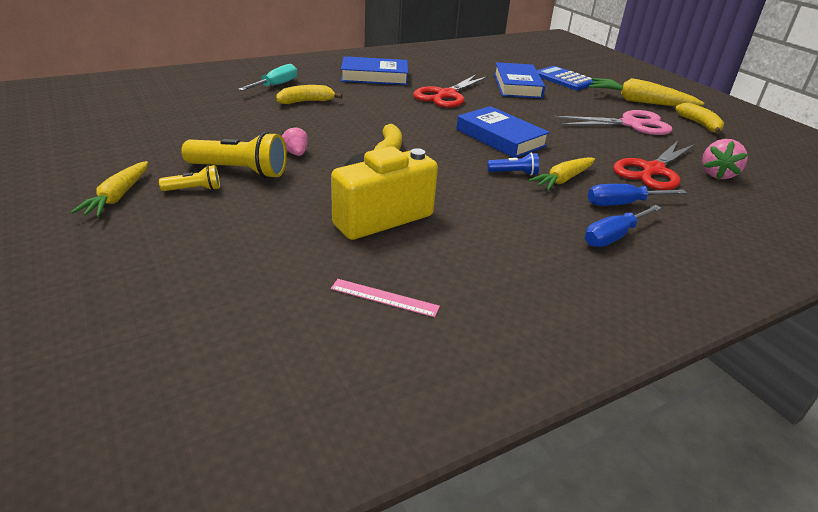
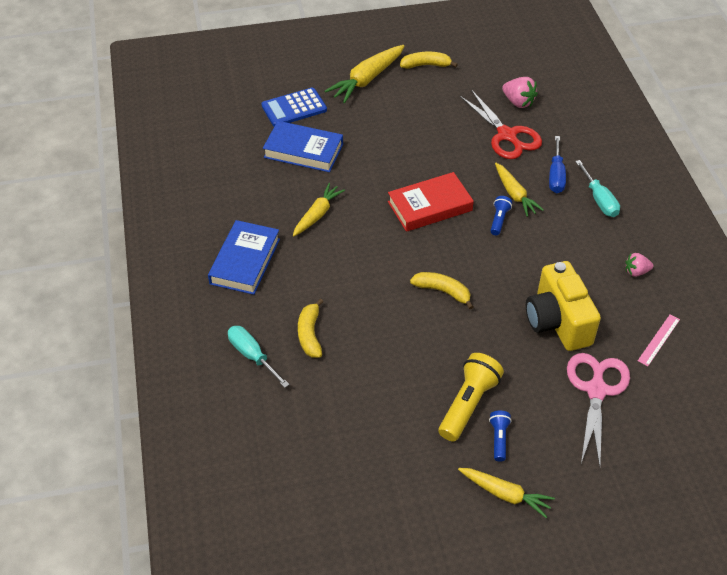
camera: 70 degrees left, 15 degrees up
yellow flashlight [159,165,220,191] -> blue flashlight [489,411,512,461]
pink strawberry [282,126,308,156] -> pink strawberry moved to [625,253,653,277]
red scissors [413,75,488,108] -> yellow carrot [293,183,345,237]
blue book [456,106,550,158] -> red book [388,172,474,232]
pink scissors [555,110,672,135] -> pink scissors moved to [567,353,630,467]
blue screwdriver [585,205,662,247] -> turquoise screwdriver [575,160,620,217]

